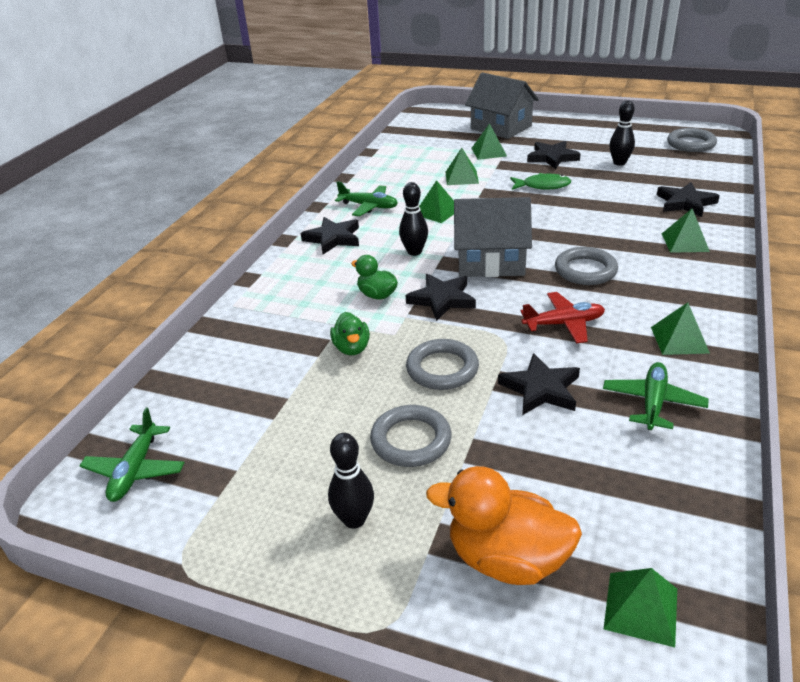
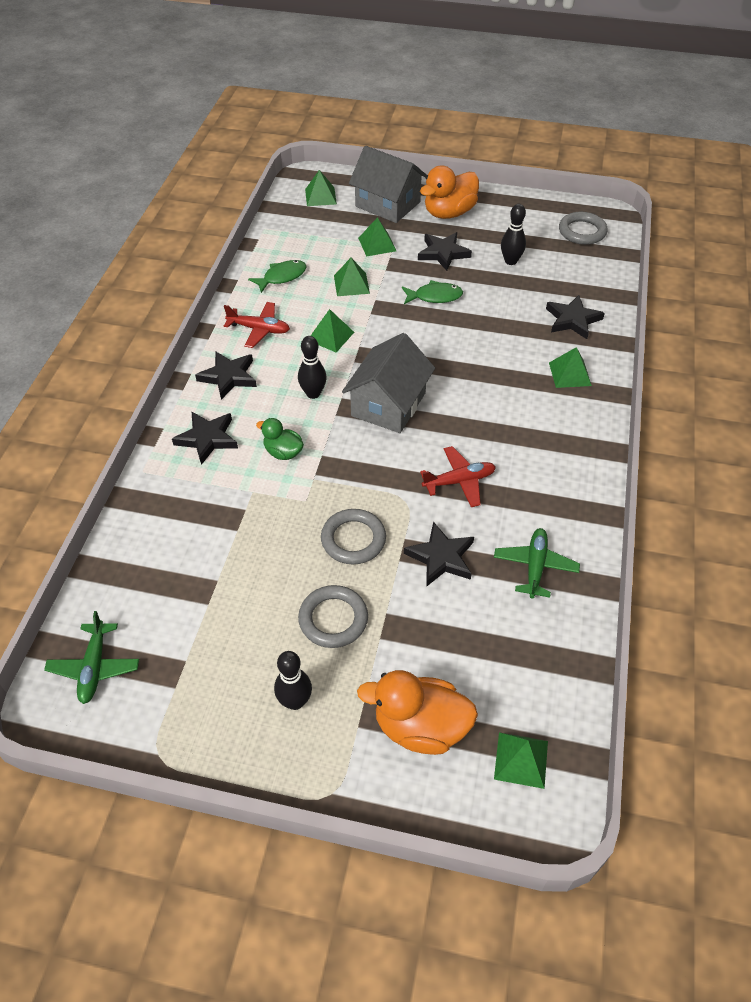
camera: 10 degrees left, 15 degrees up
green duck [330,312,370,355] -> none
green plane [335,181,398,216] -> red plane [224,302,290,348]
black star [406,274,476,321] -> black star moved to [172,412,238,465]
grey house [454,197,532,277] -> grey house turned 60 degrees counterclockwise [342,333,435,433]
grey ring [555,247,618,285] -> none
green pyramid [651,302,710,355] -> green pyramid moved to [305,170,337,206]
none -> green fish [248,260,307,293]
none -> orange duck [420,165,479,219]

